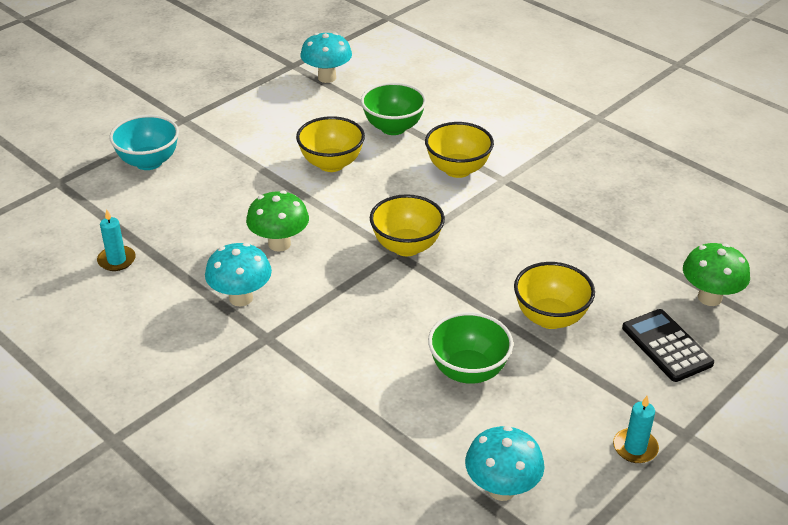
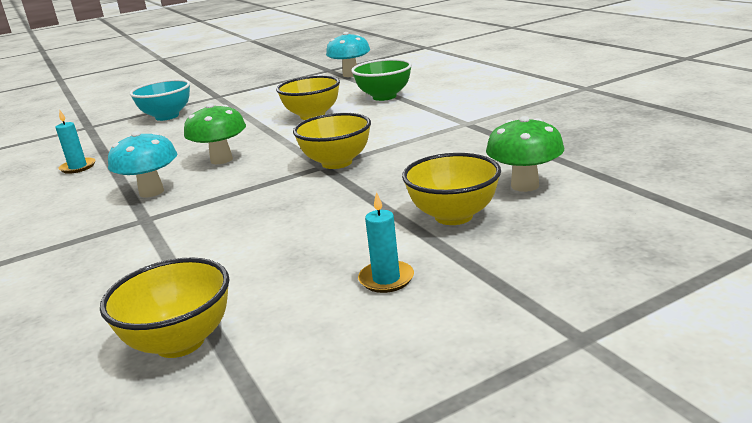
camera: 20 degrees right, 15 degrees down
yellow bowl [425,122,494,178] -> yellow bowl moved to [100,257,229,358]
green bowl [428,312,513,384] -> none
turquoise mushroom [465,426,545,501] -> none
turquoise candle [613,396,659,463] -> turquoise candle moved to [358,192,414,293]
black calculator [622,309,714,382] -> none
green mushroom [683,243,750,306] -> green mushroom moved to [486,116,564,192]

